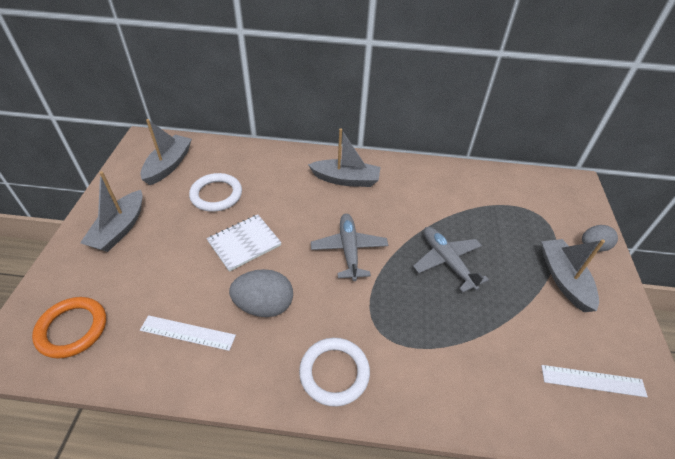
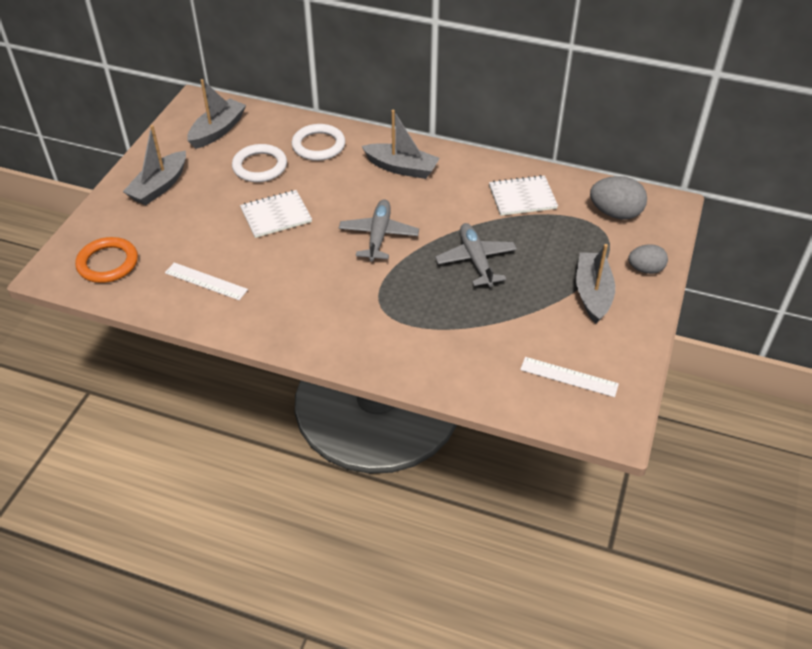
camera: 15 degrees right, 0 degrees up
grey egg [229,269,293,317] -> grey egg moved to [590,176,647,219]
white ring [299,338,370,407] -> white ring moved to [292,124,345,161]
none -> white notebook [489,175,558,216]

